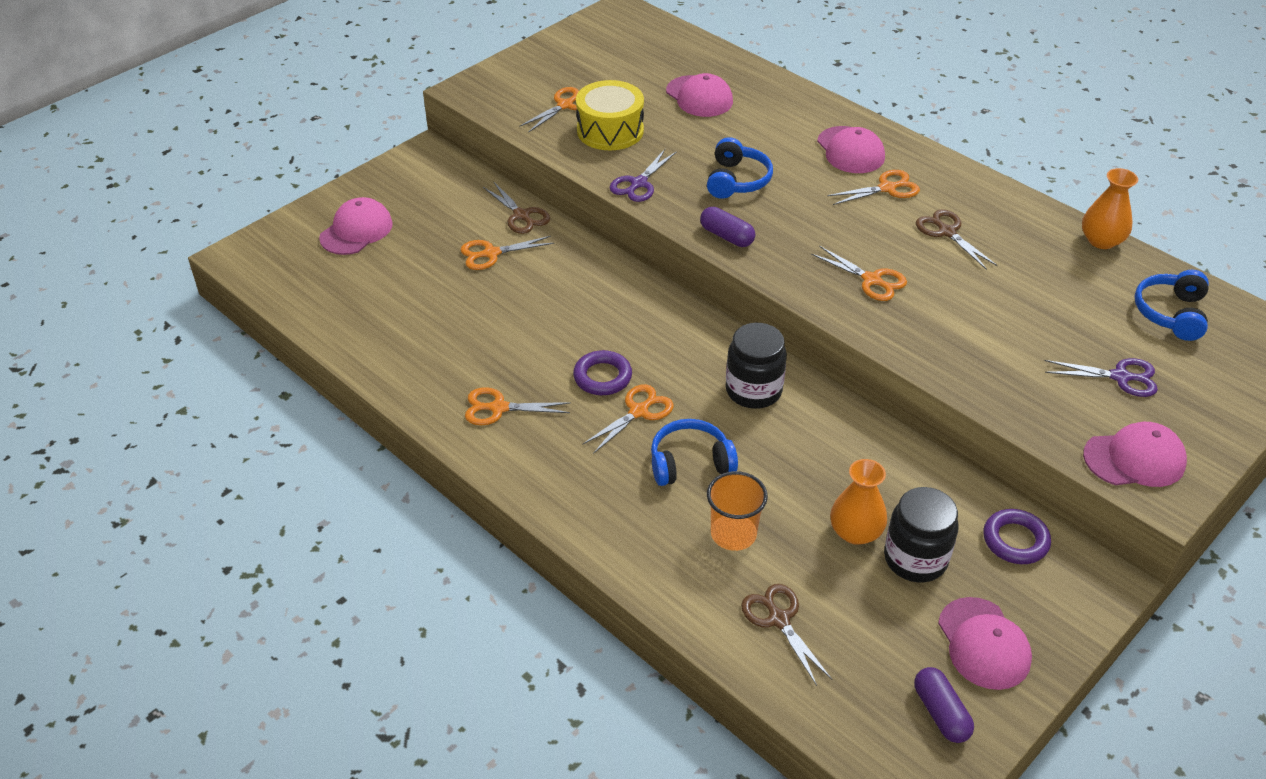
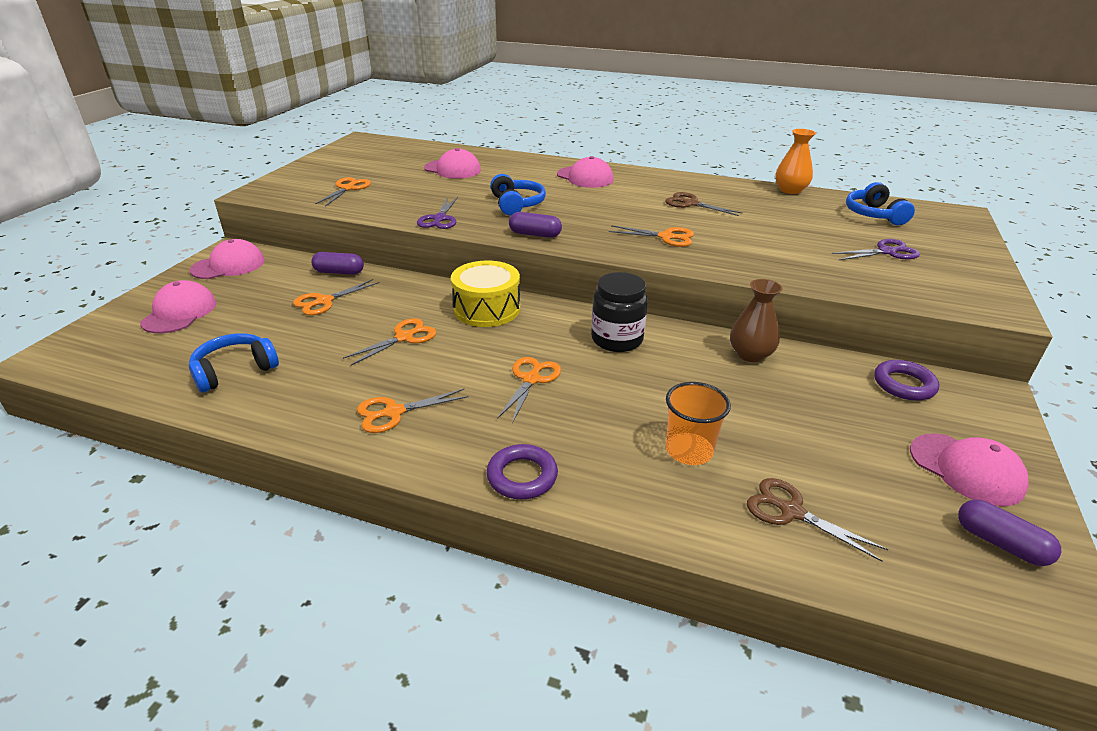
camera: 25 degrees left, 10 degrees down
brown scissors [483,182,550,234] -> purple capsule [311,252,364,275]
purple ring [573,350,632,395] -> purple ring moved to [486,444,558,500]
yellow drum [576,80,644,150] -> yellow drum moved to [451,260,520,327]
blue headphones [651,419,738,486] -> blue headphones moved to [189,333,279,393]
orange scissors [827,170,920,205] -> orange scissors moved to [343,318,436,365]
orange vase [830,459,887,545] -> none
black jar [884,487,959,582] -> none
pink cap [1083,422,1187,487] -> pink cap moved to [190,239,265,279]
none -> brown vase [730,279,783,362]

